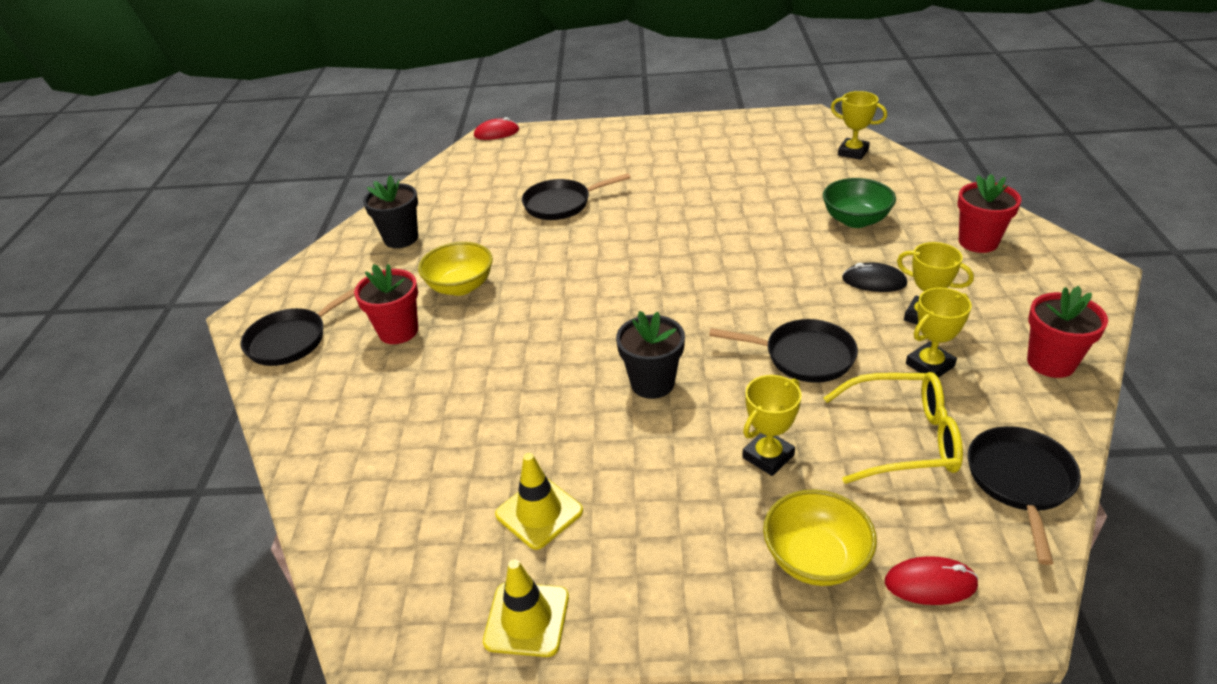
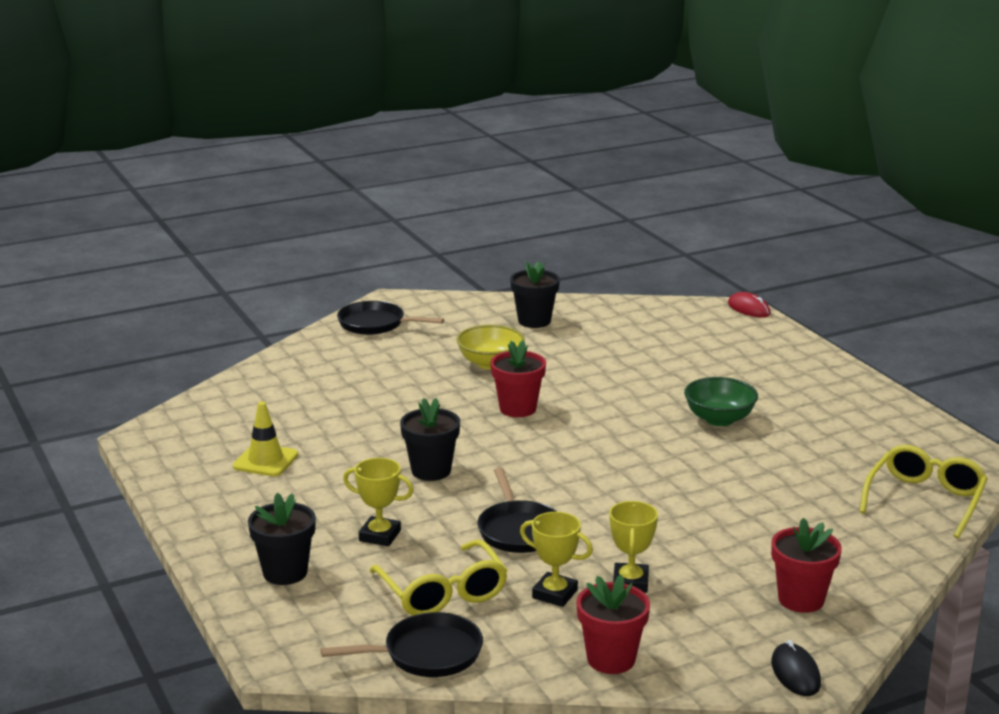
camera: 60 degrees right, 15 degrees down
red flower pot [354,264,418,344] -> red flower pot moved to [490,340,546,417]
yellow traffic cone [483,559,569,657] -> none
black pan [522,173,631,220] -> none
yellow bowl [763,489,877,586] -> black flower pot [248,493,316,585]
green bowl [823,178,896,228] -> green bowl moved to [684,377,758,426]
yellow trophy [831,91,887,160] -> yellow glasses [859,445,988,538]
black mouse [842,263,907,292] -> black mouse moved to [771,640,821,696]
red mouse [885,556,979,605] -> none

